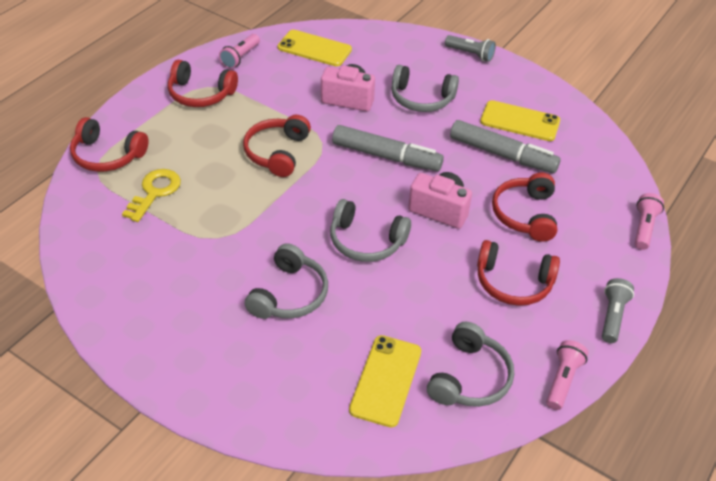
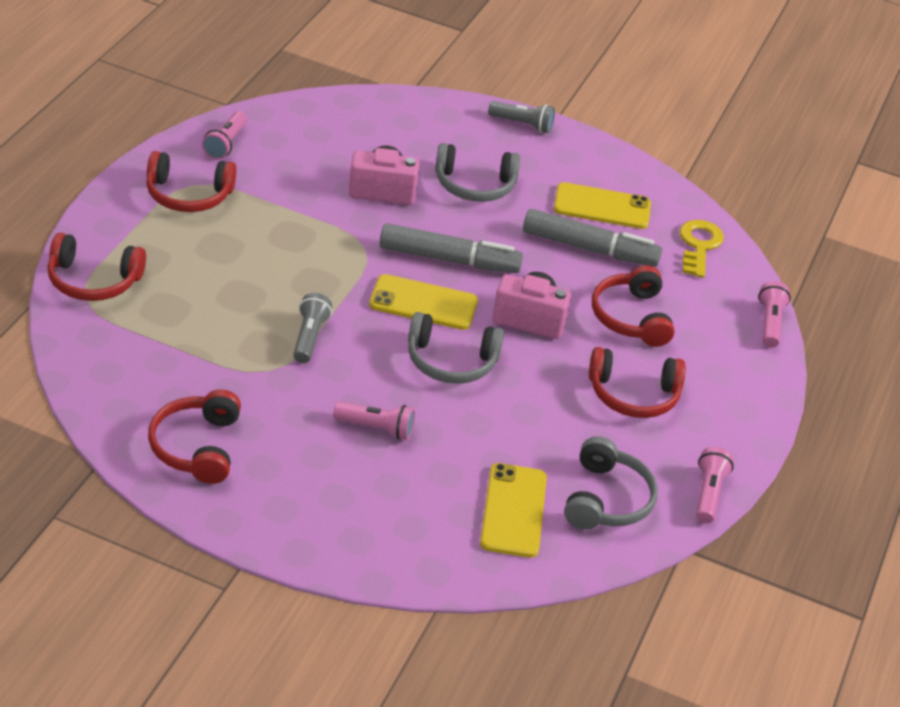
camera: 15 degrees left, 5 degrees down
yellow key [122,169,181,222] -> yellow key moved to [680,220,724,278]
red headphones [243,115,311,177] -> red headphones moved to [148,389,241,484]
grey headphones [245,243,328,319] -> pink flashlight [333,401,415,440]
yellow phone [277,30,352,66] -> yellow phone moved to [369,274,478,330]
grey flashlight [602,278,634,343] -> grey flashlight moved to [293,293,332,363]

